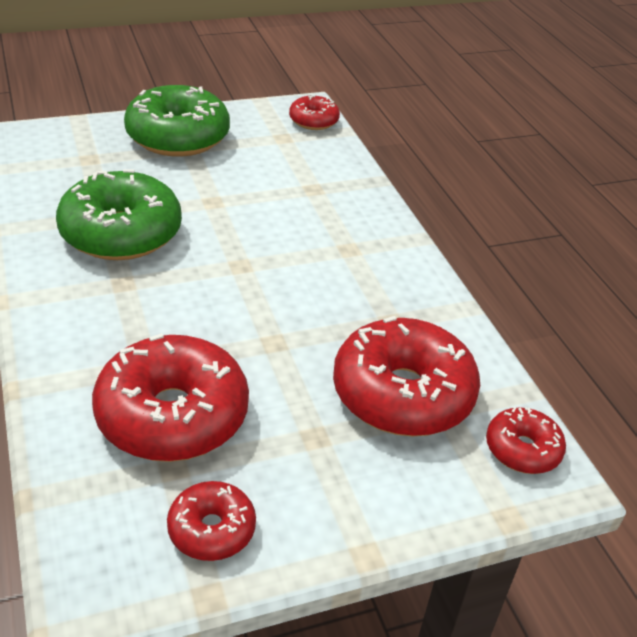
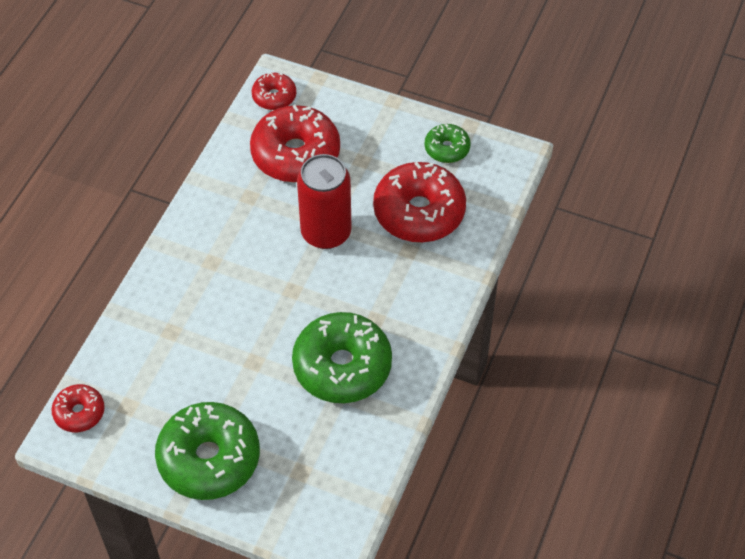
camera: 135 degrees left, 15 degrees up
red donut [167,481,256,561] -> green donut [425,124,471,163]
none -> red can [297,154,352,249]

